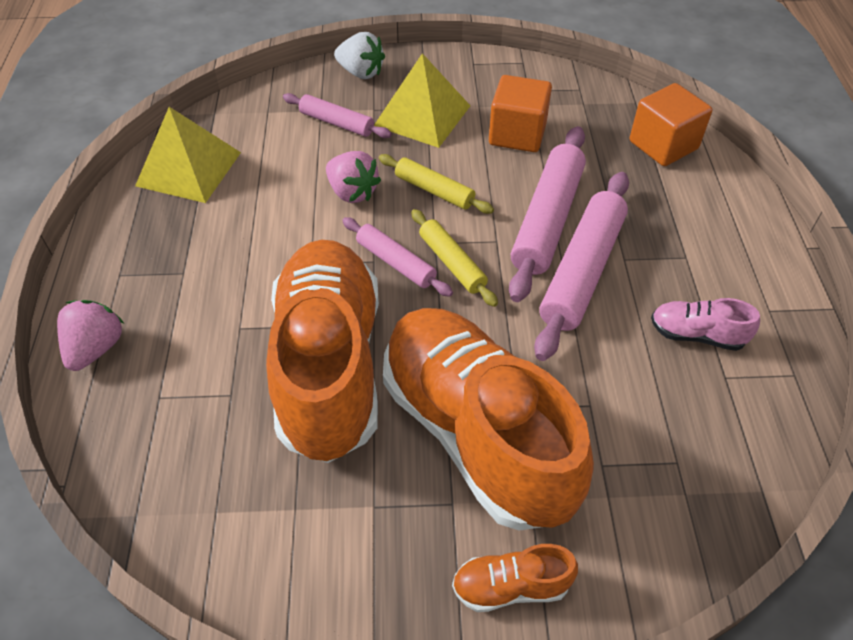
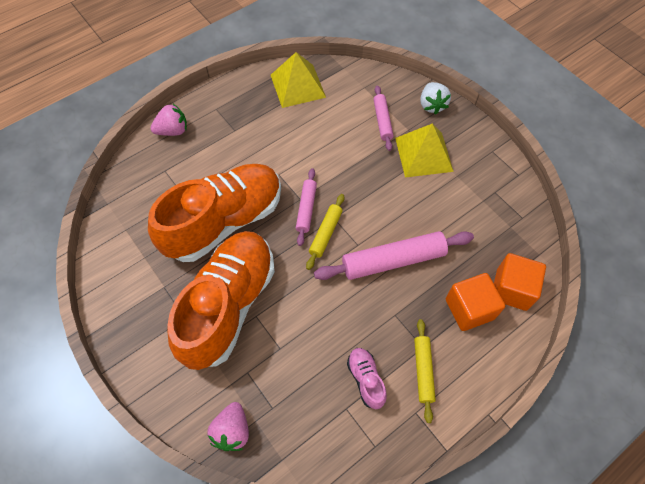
camera: 55 degrees right, 10 degrees up
pink strawberry [326,151,381,203] -> pink strawberry moved to [207,402,249,451]
yellow rolling pin [379,154,494,214] -> yellow rolling pin moved to [414,319,436,423]
orange shoe [452,544,578,612] -> none
orange cube [489,75,552,152] -> orange cube moved to [446,273,505,331]
pink rolling pin [534,172,629,361] -> none

